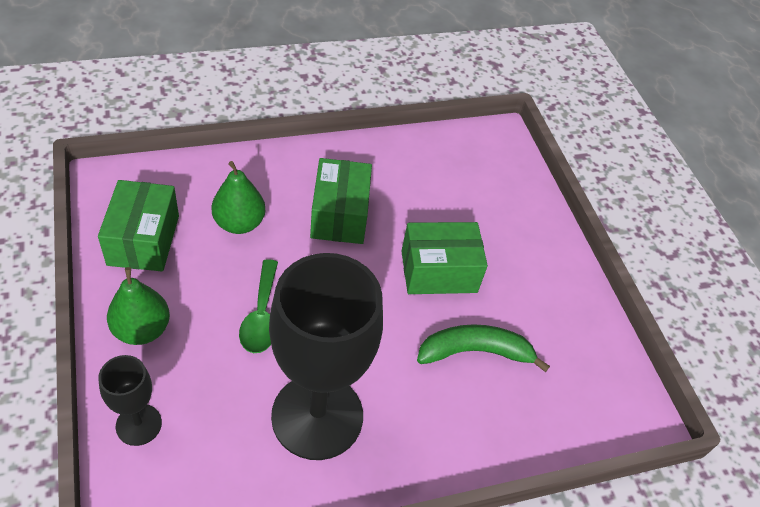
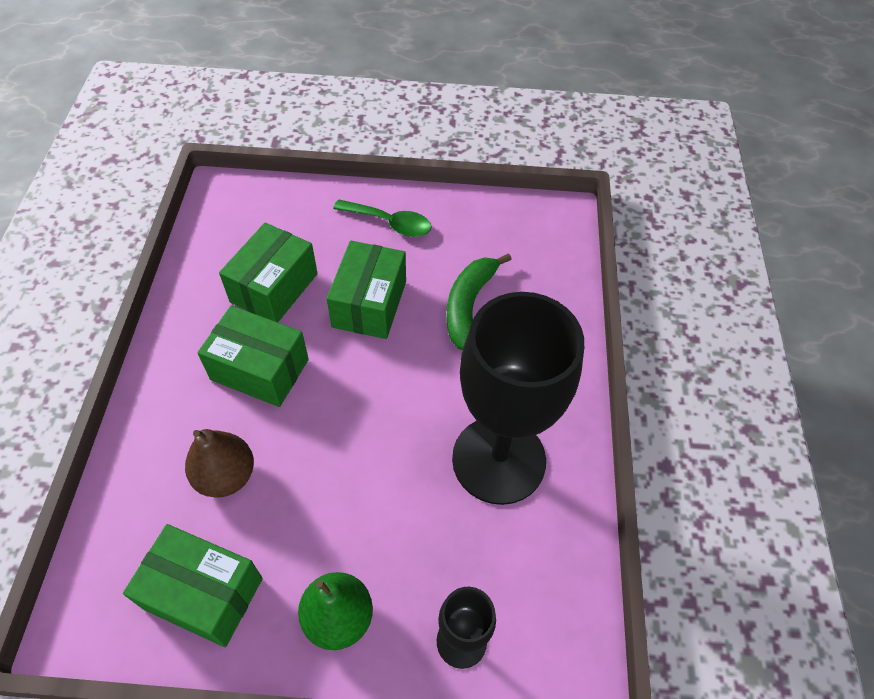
camera: 65 degrees left, 5 degrees up
green pear [211,161,265,234] -> brown pear [185,429,254,498]
green spoon [239,259,278,353] -> green spoon moved to [333,199,432,237]
none -> green box [219,223,318,322]

